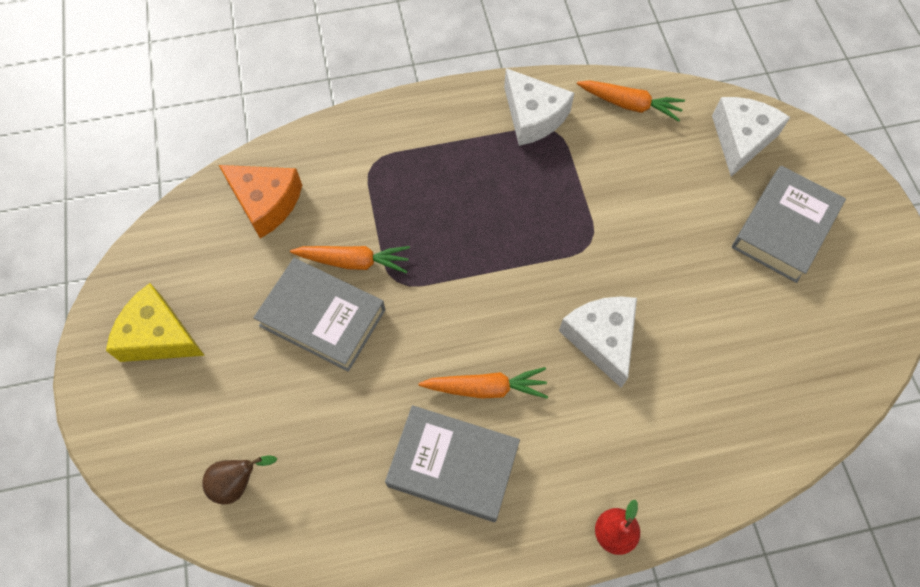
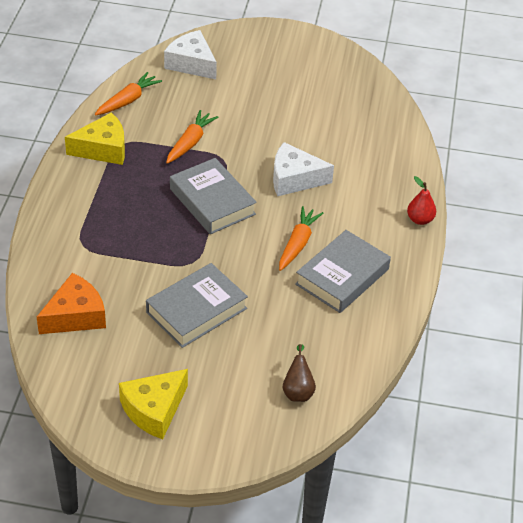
camera: 70 degrees left, 20 degrees down
orange carrot [290,246,410,274] -> orange carrot moved to [166,110,218,164]
white cheese [504,68,574,146] -> yellow cheese [65,112,125,165]
grey book [732,166,846,283] -> grey book moved to [170,158,257,234]

